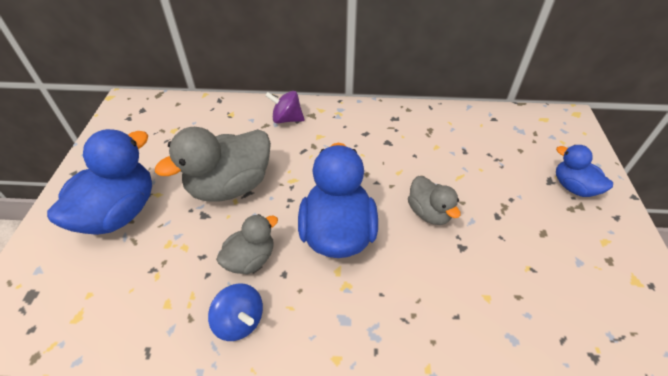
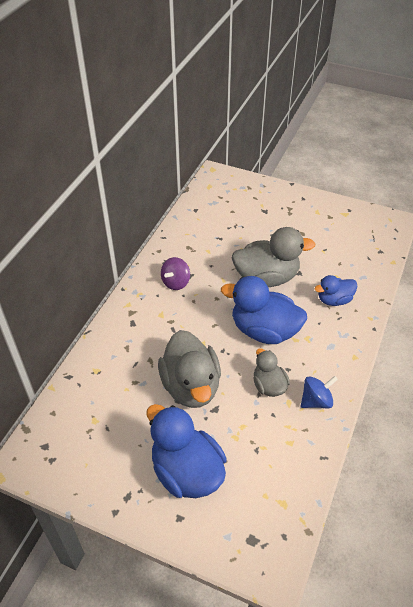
camera: 70 degrees left, 0 degrees up
purple spinning top [265,91,305,124] -> purple spinning top moved to [161,257,190,290]
grey duck [408,176,461,225] -> grey duck [232,227,316,287], size x1.79
blue duck [556,145,613,197] -> blue duck moved to [315,275,357,306]

